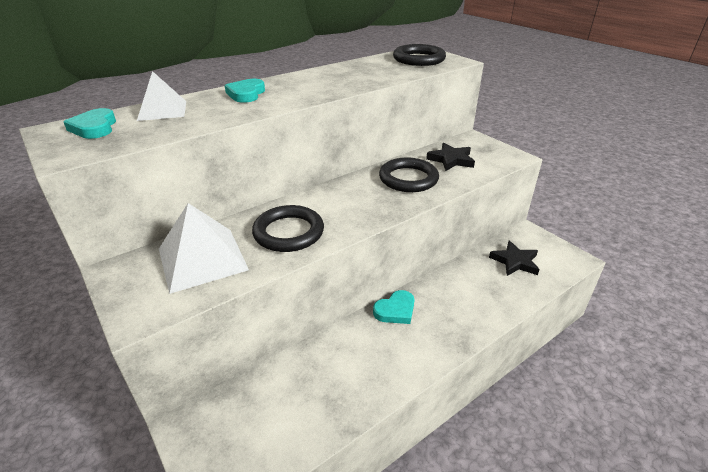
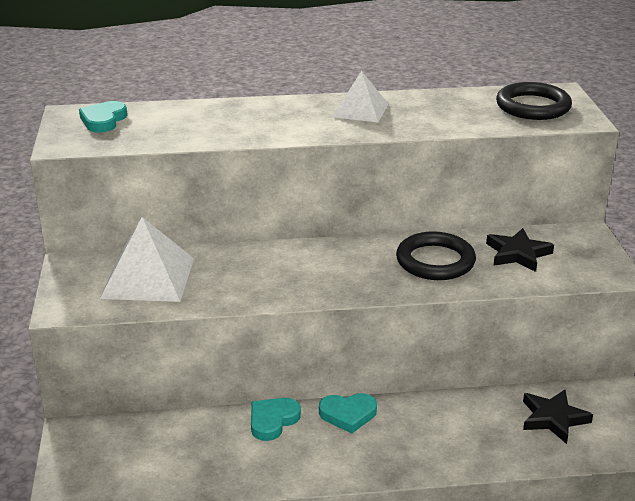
camera: 30 degrees right, 5 degrees down
white pyramid [137,71,186,121] -> white pyramid moved to [332,71,389,123]
turquoise heart [225,79,265,103] -> turquoise heart moved to [251,398,301,441]
black ring [252,205,324,252] -> none

